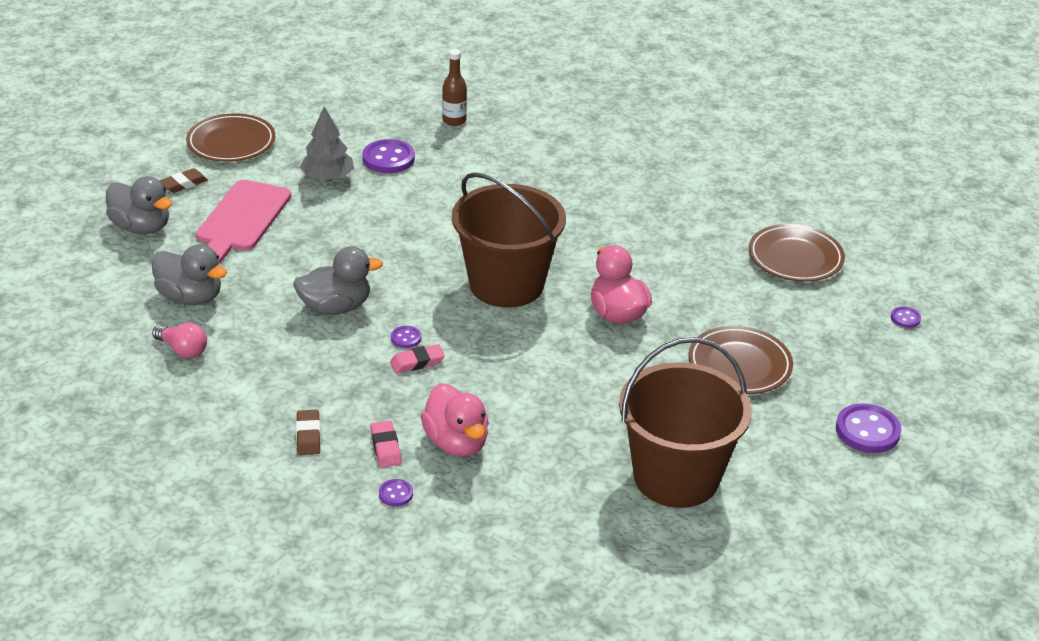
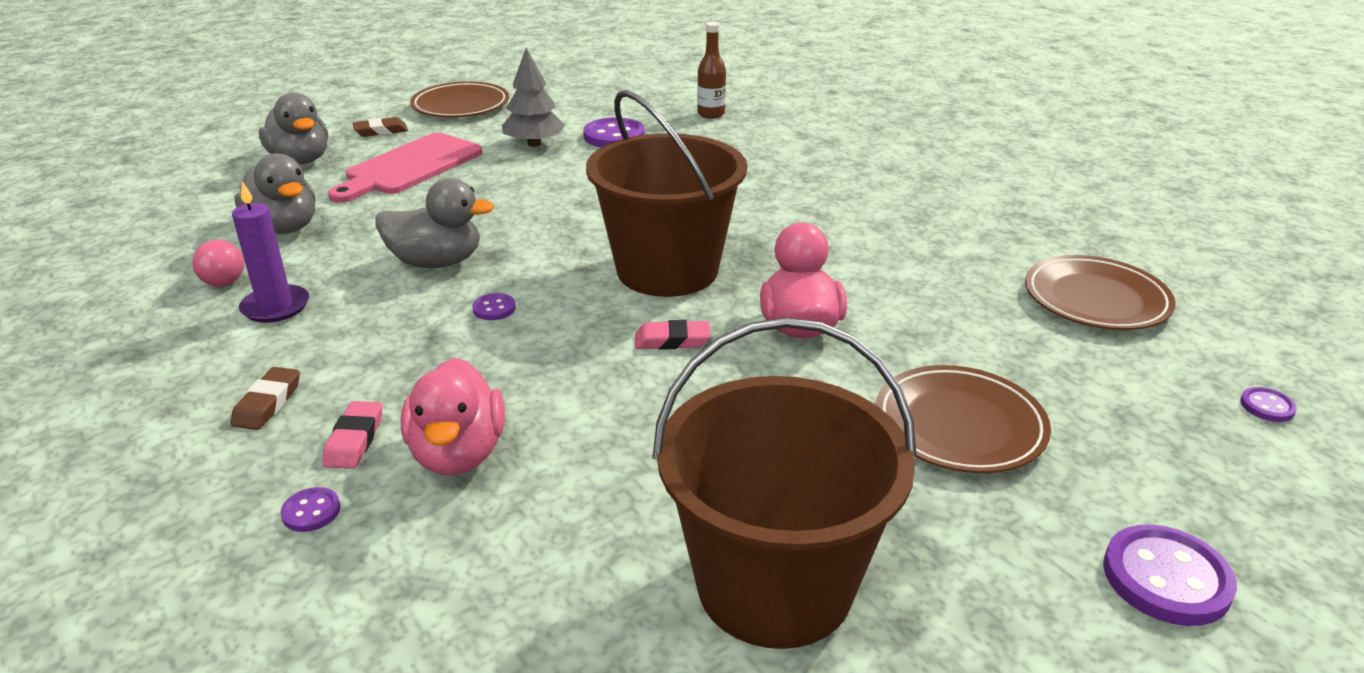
camera: 20 degrees right, 5 degrees down
pink eraser [390,344,445,373] -> pink eraser moved to [635,320,711,350]
none -> purple candle [232,181,309,323]

